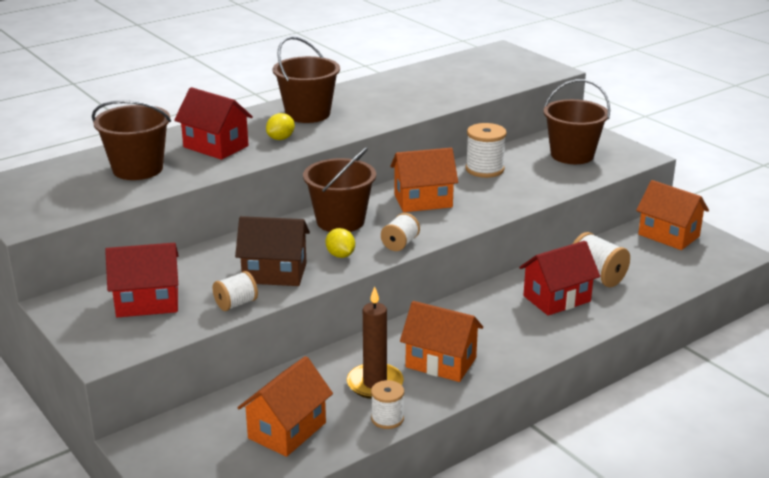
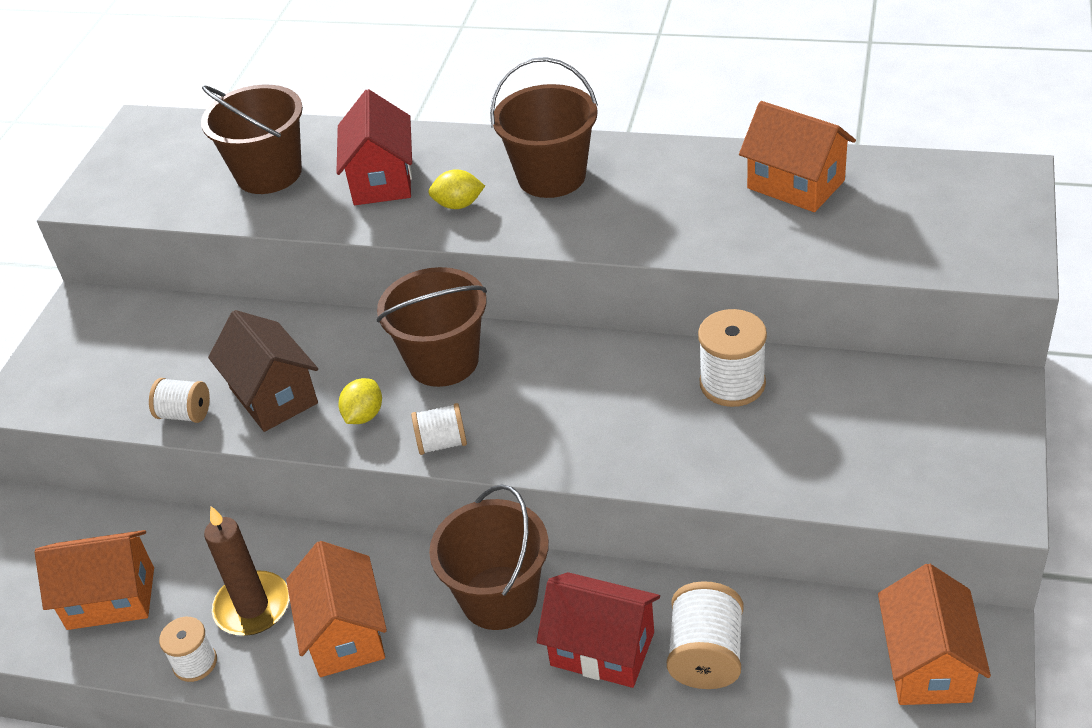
camera: 55 degrees right, 15 degrees up
red house [105,243,179,317] -> none
orange house [390,148,458,212] -> orange house moved to [739,101,856,212]
brown bucket [544,79,610,164] -> brown bucket moved to [429,484,549,630]

